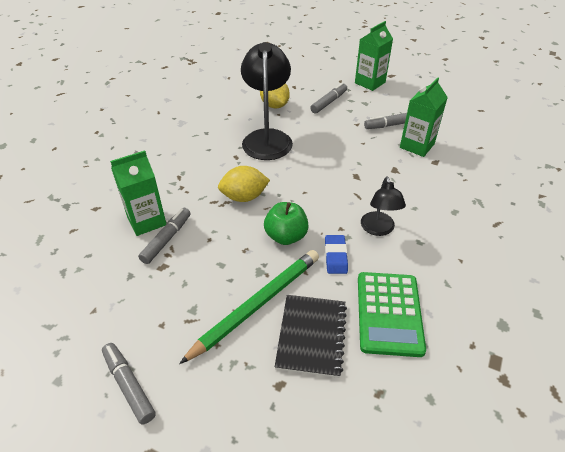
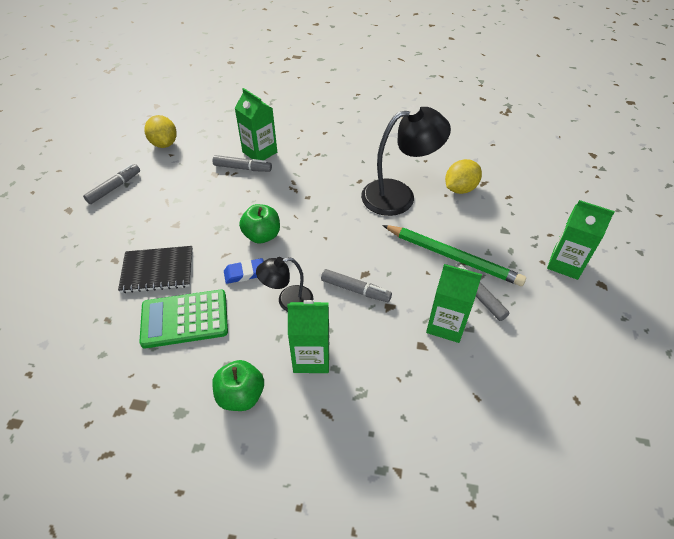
camera: 75 degrees right, 5 degrees up
green pencil [179,250,319,364] -> green pencil moved to [382,225,526,286]
yellow lemon [218,166,270,202] -> yellow lemon moved to [145,115,177,148]
grey marker [310,83,347,114] -> grey marker moved to [321,269,392,302]
none -> green apple [212,360,264,411]
none -> green carton [287,300,329,373]

